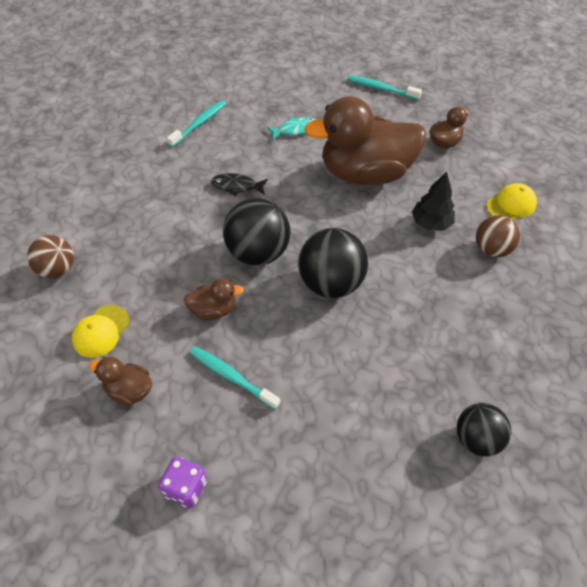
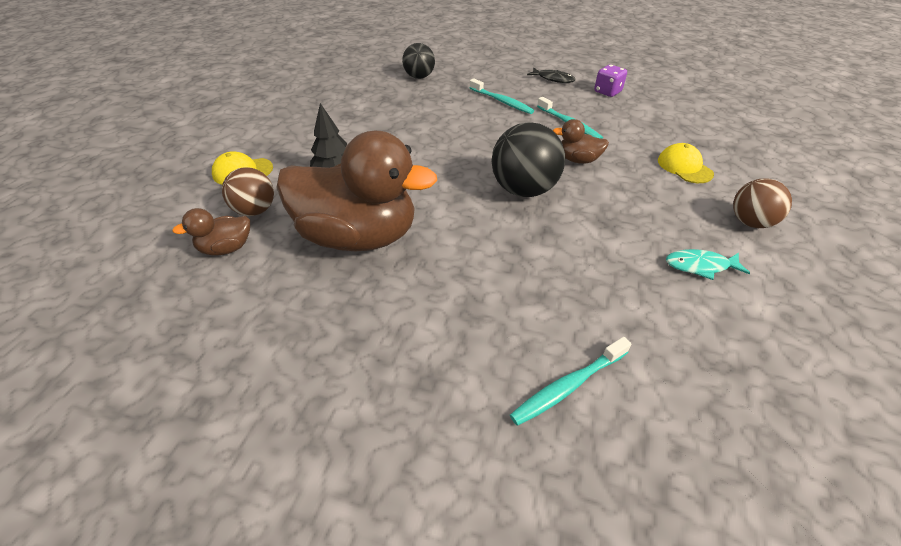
camera: 160 degrees left, 10 degrees down
yellow cap [72,305,129,358] -> yellow cap turned 75 degrees counterclockwise [658,143,714,183]
brown duck [89,357,152,406] -> none
black fish [211,173,268,196] -> black fish moved to [527,68,576,83]
turquoise fish [267,117,316,140] -> turquoise fish moved to [666,249,750,280]
black ball [298,228,368,298] -> none
turquoise toothbrush [347,75,422,100] -> turquoise toothbrush moved to [470,79,534,114]
brown ball [476,215,520,257] -> brown ball moved to [222,167,274,216]

